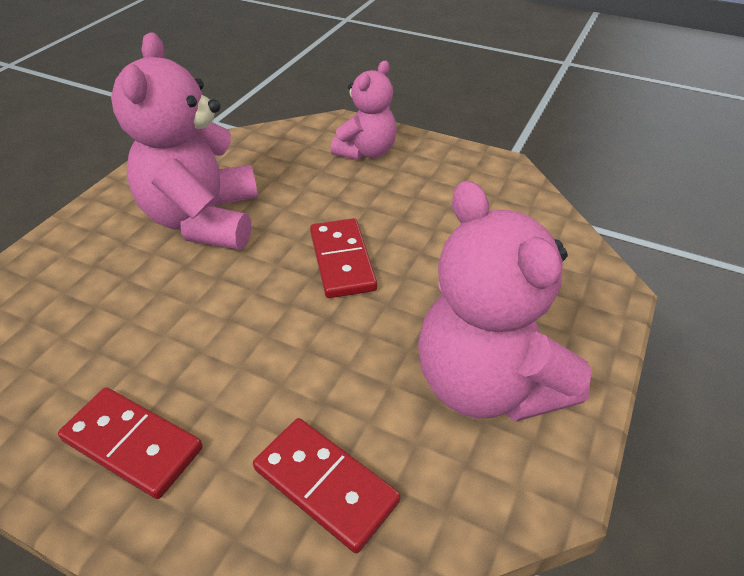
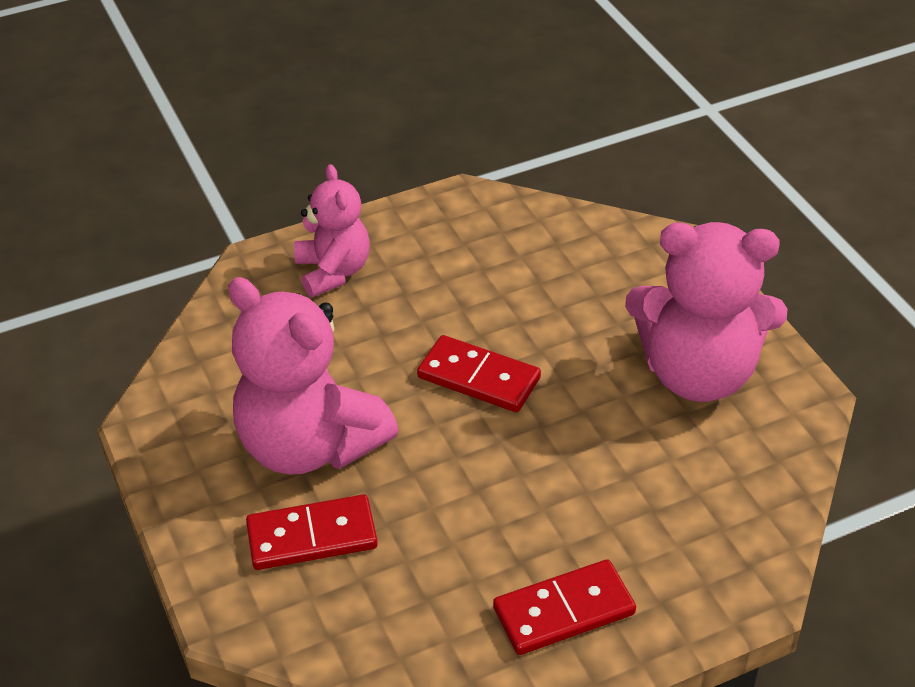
camera: 50 degrees left, 0 degrees up
red domino [253,418,401,553] -> red domino moved to [246,494,378,570]

